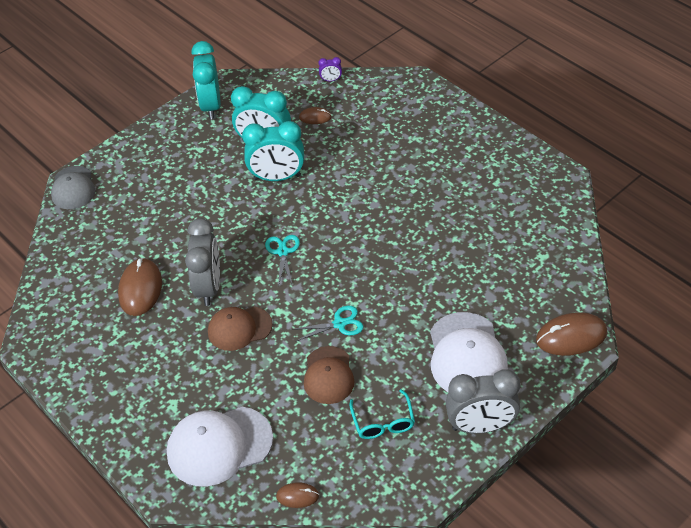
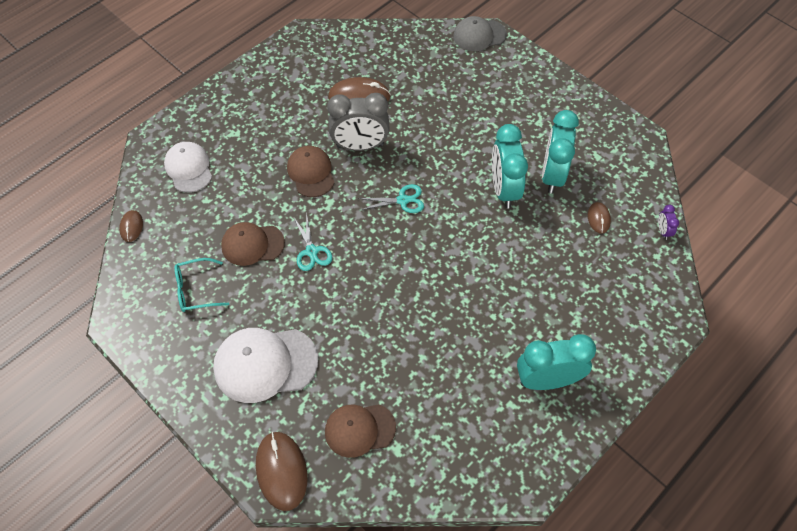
camera: 85 degrees right, 10 degrees up
white cap [167,407,273,486] -> white cap [164,142,212,193], size x0.66
turquoise clock [191,41,221,120] -> turquoise clock moved to [517,334,596,390]
grey clock [445,369,520,434] -> none
none -> brown cap [325,404,396,458]

